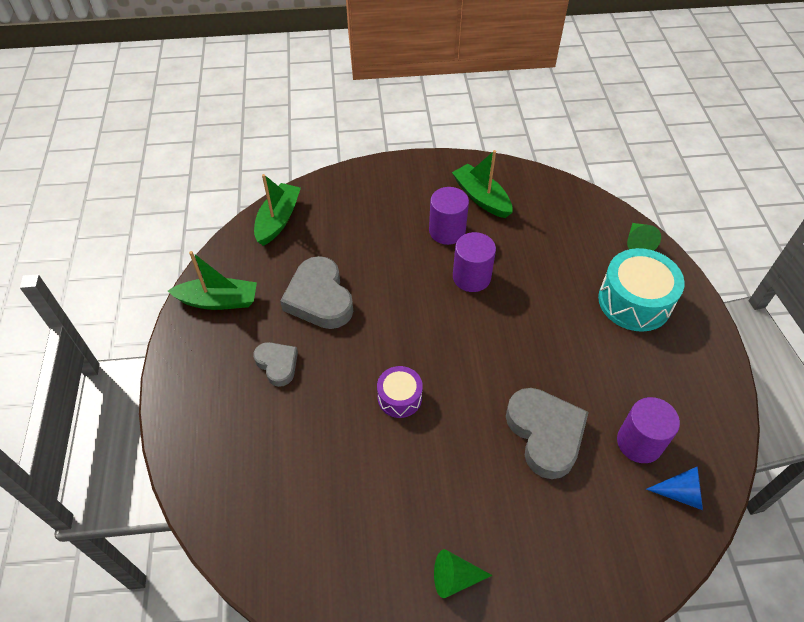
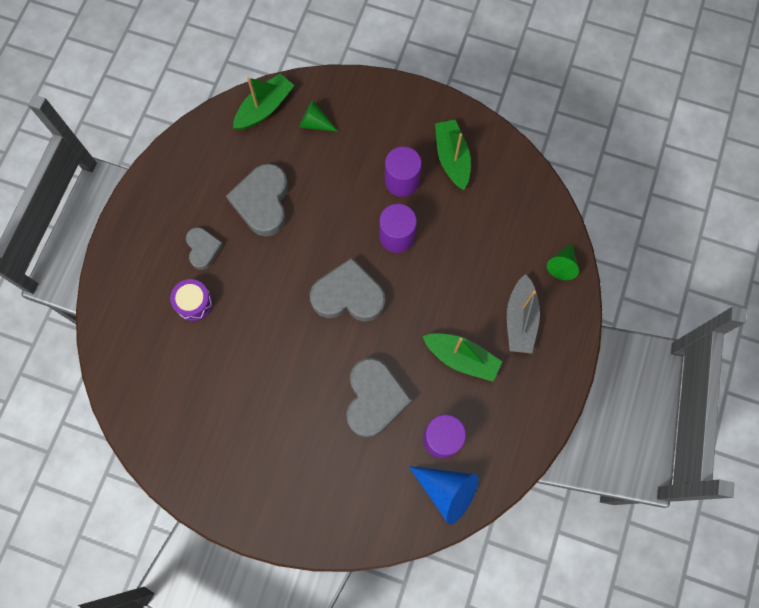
camera: 25 degrees right, 20 degrees up
green boat [168,251,257,310] -> green boat moved to [422,333,502,382]
purple drum [377,366,423,418] -> purple drum moved to [170,279,213,321]
green cone [434,549,492,598] -> green cone moved to [299,100,338,132]
turquoise drum [598,248,685,332] -> grey boat [507,274,540,353]
blue cone [646,467,703,510] -> blue cone [409,466,478,525], size x1.59
none -> grey heart [310,257,385,322]

